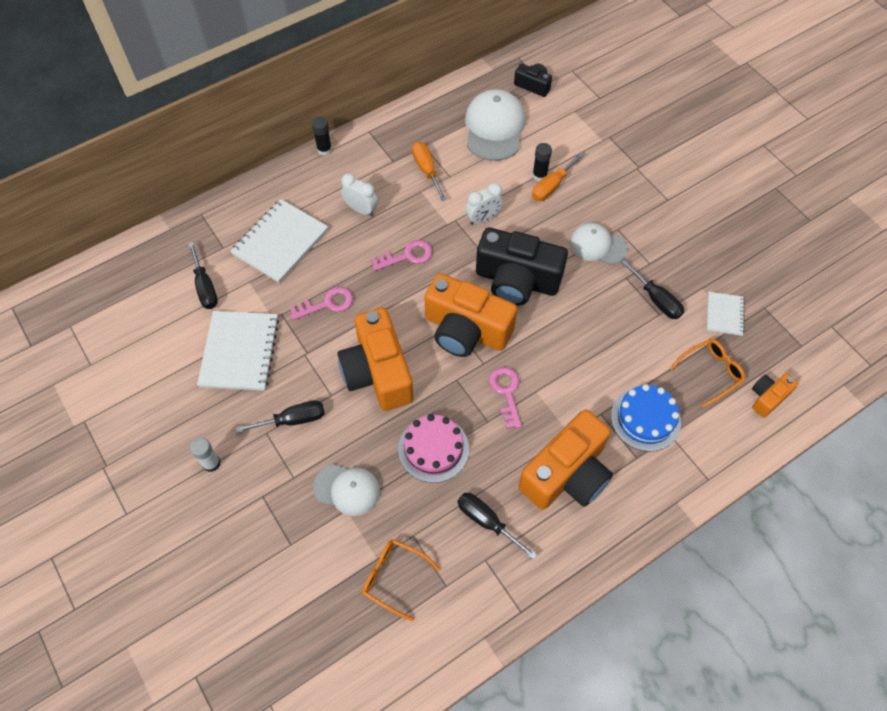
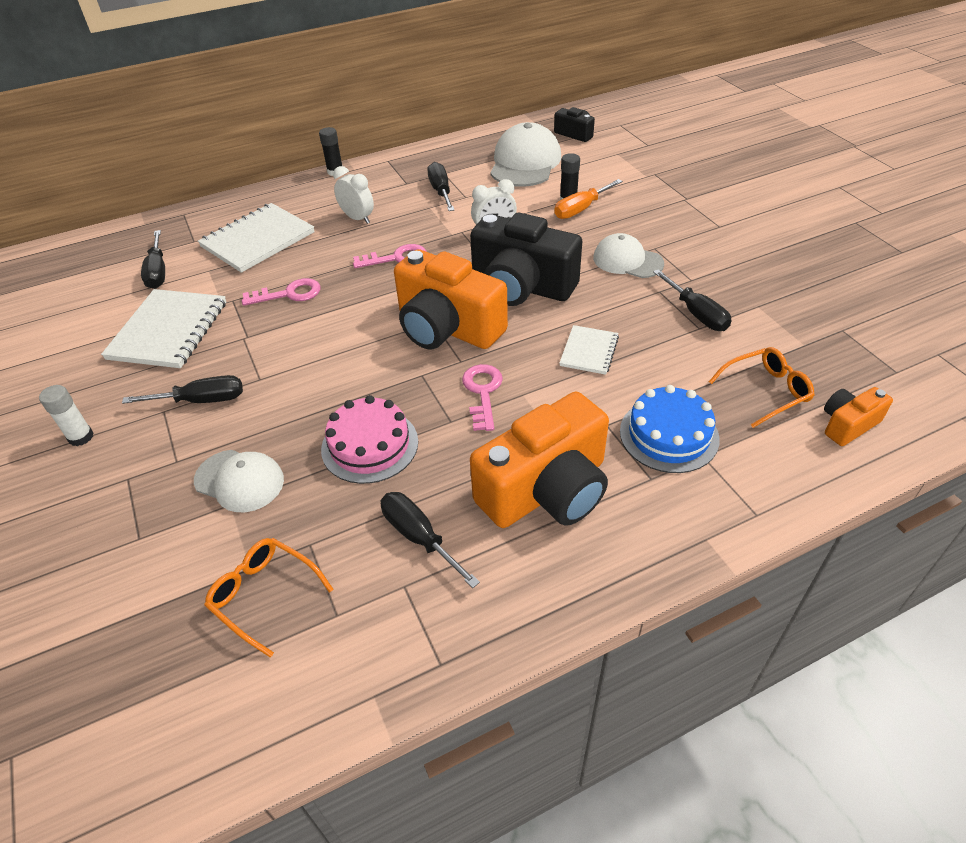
camera: 10 degrees right, 15 degrees down
orange camera [337,308,414,411] -> none
orange screwdriver [412,142,447,201] -> black screwdriver [427,162,454,211]
white notebook [707,292,745,336] -> white notebook moved to [559,325,619,375]

